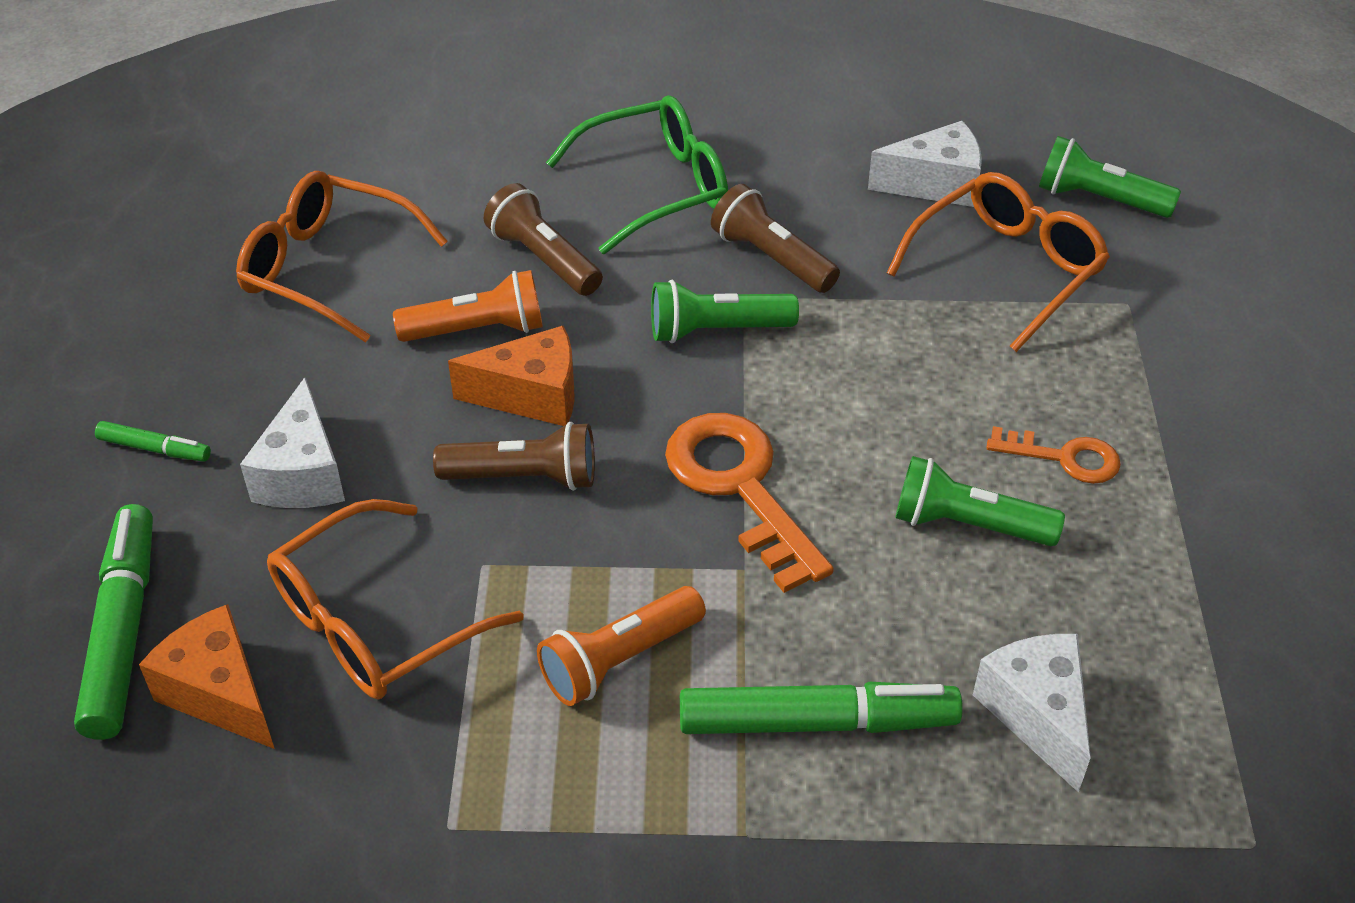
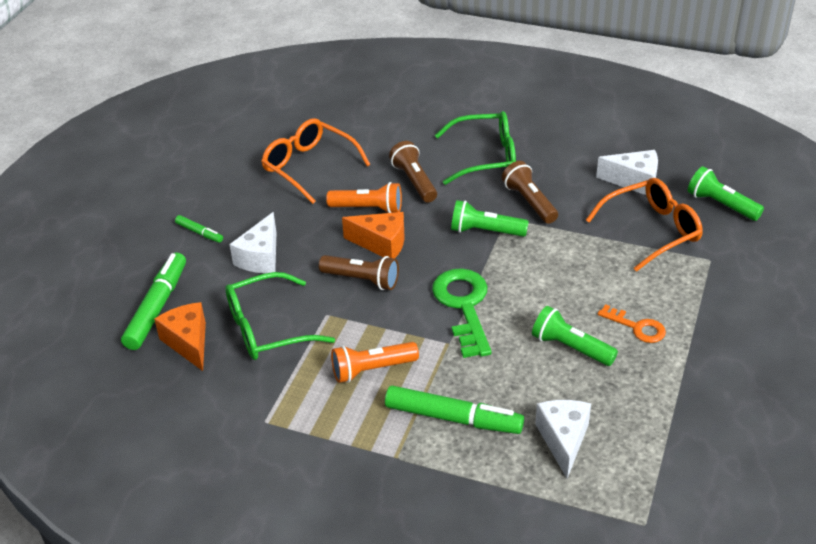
camera: 20 degrees right, 5 degrees down
orange glasses [267,499,523,700] -> green glasses [225,272,335,360]
orange key [665,413,834,593] -> green key [432,268,492,358]

